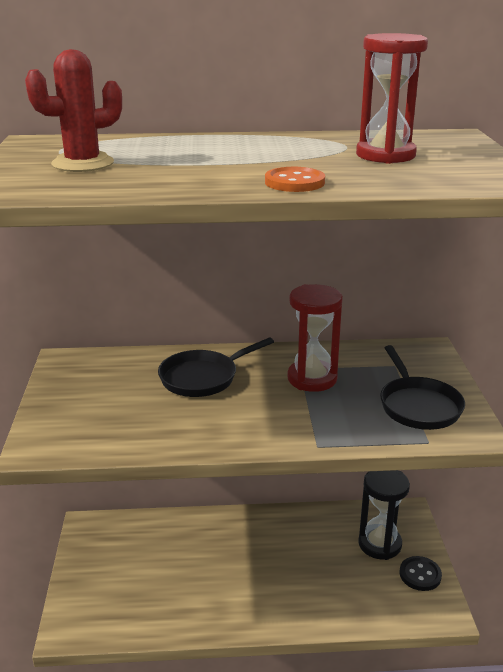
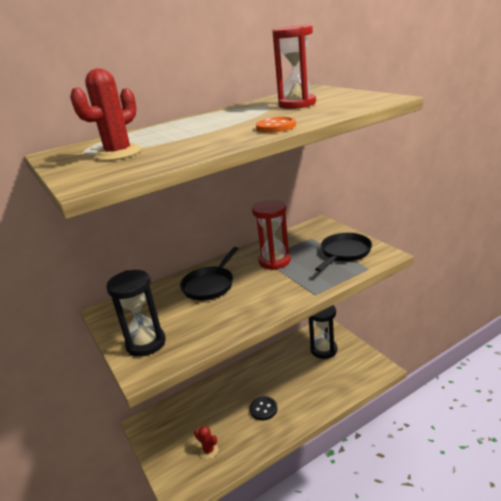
camera: 25 degrees left, 0 degrees up
black pan [380,345,465,430] -> black pan turned 105 degrees counterclockwise [315,233,372,272]
black button [400,556,442,591] -> black button moved to [250,396,277,421]
none -> black hourglass [106,270,166,357]
none -> red cactus [194,426,218,459]

